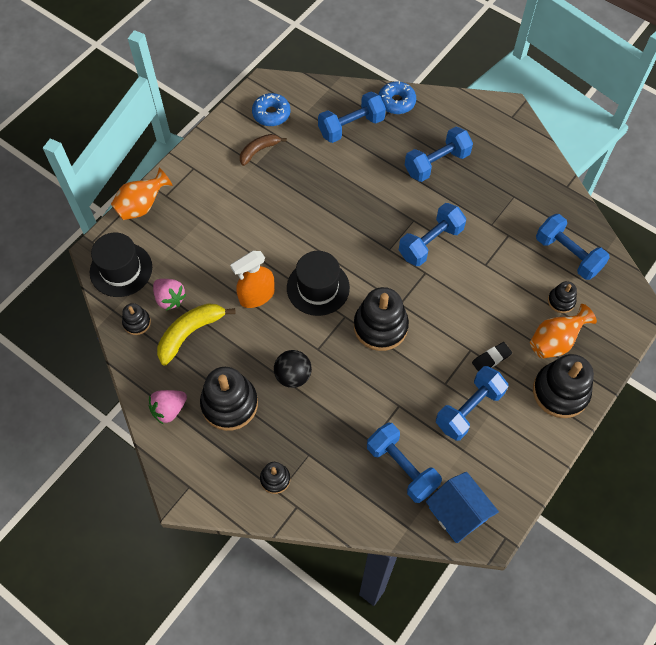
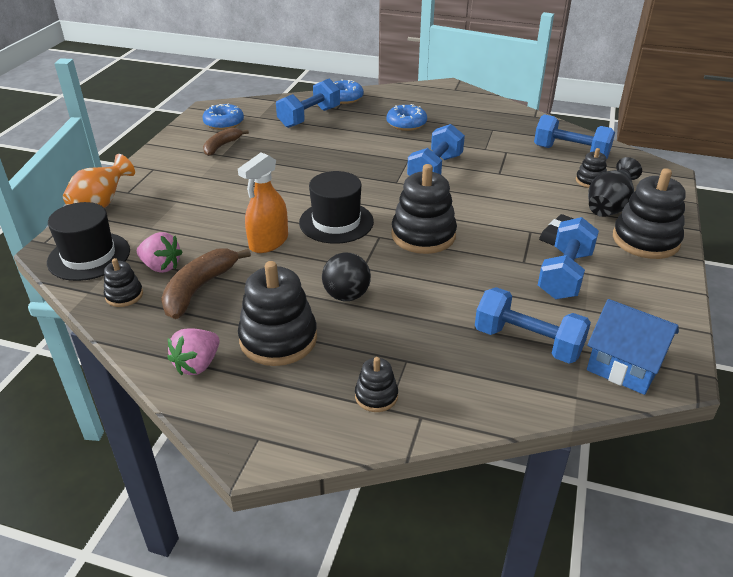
camera: 20 degrees left, 25 degrees down
yellow banana [157,303,236,365] -> brown banana [161,248,251,319]
blue dumbbell [405,127,473,182] -> blue donut [387,104,427,131]
orange vase [530,304,597,359] -> black vase [588,157,642,217]

